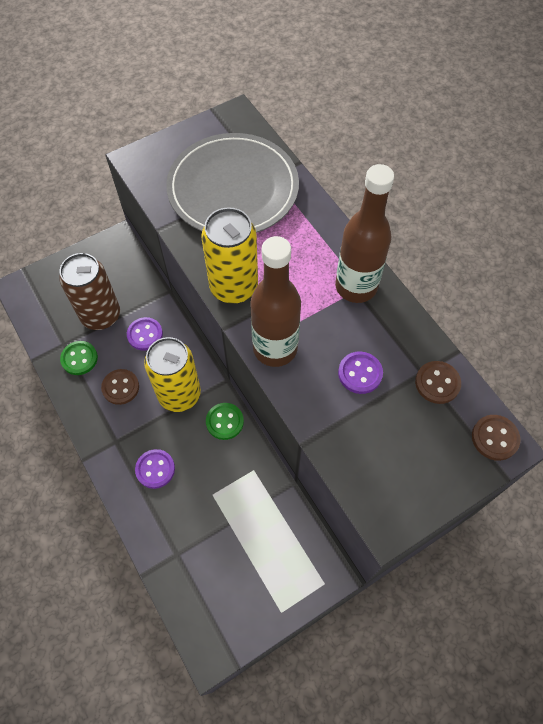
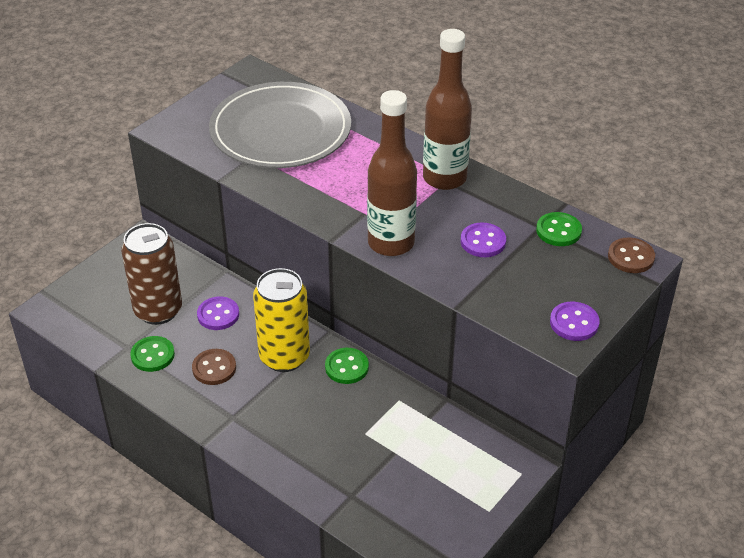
camera: 20 degrees left, 20 degrees down
purple button [135,449,175,489] -> purple button moved to [550,302,600,341]
yellow can [201,207,258,304] -> none
brown button [415,361,461,404] -> green button [536,212,582,246]

